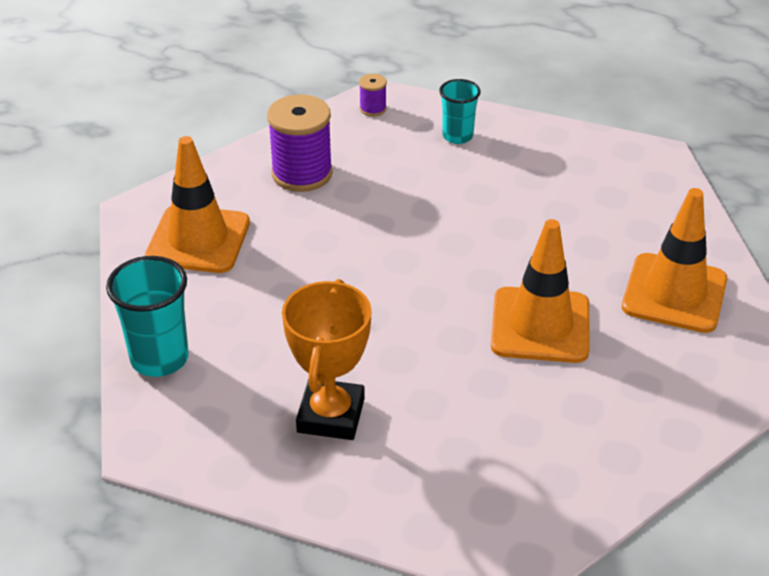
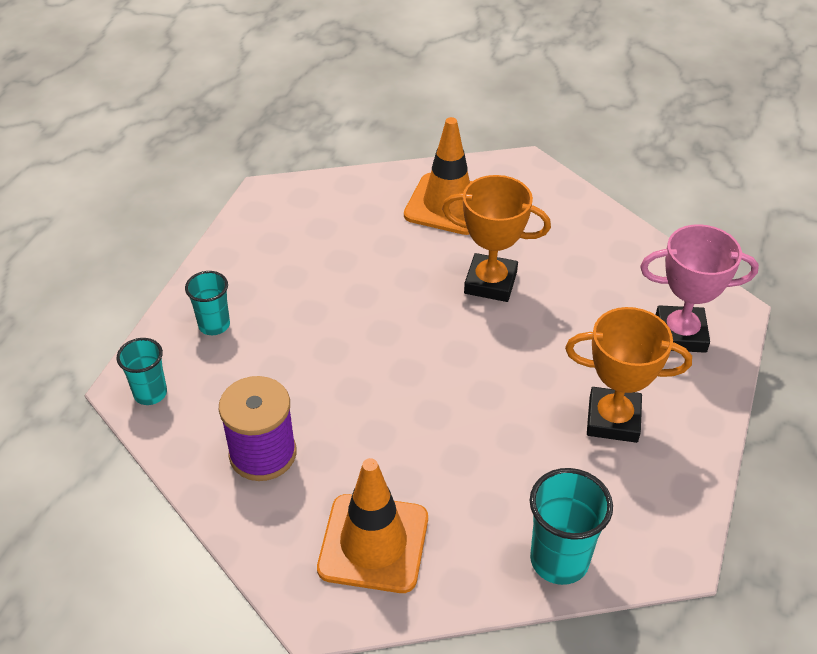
camera: 90 degrees left, 5 degrees up
purple spool [359,74,387,116] -> turquoise cup [117,338,167,405]
orange traffic cone [491,219,590,363] -> orange trophy [442,175,551,302]
none -> pink trophy [640,224,759,353]

